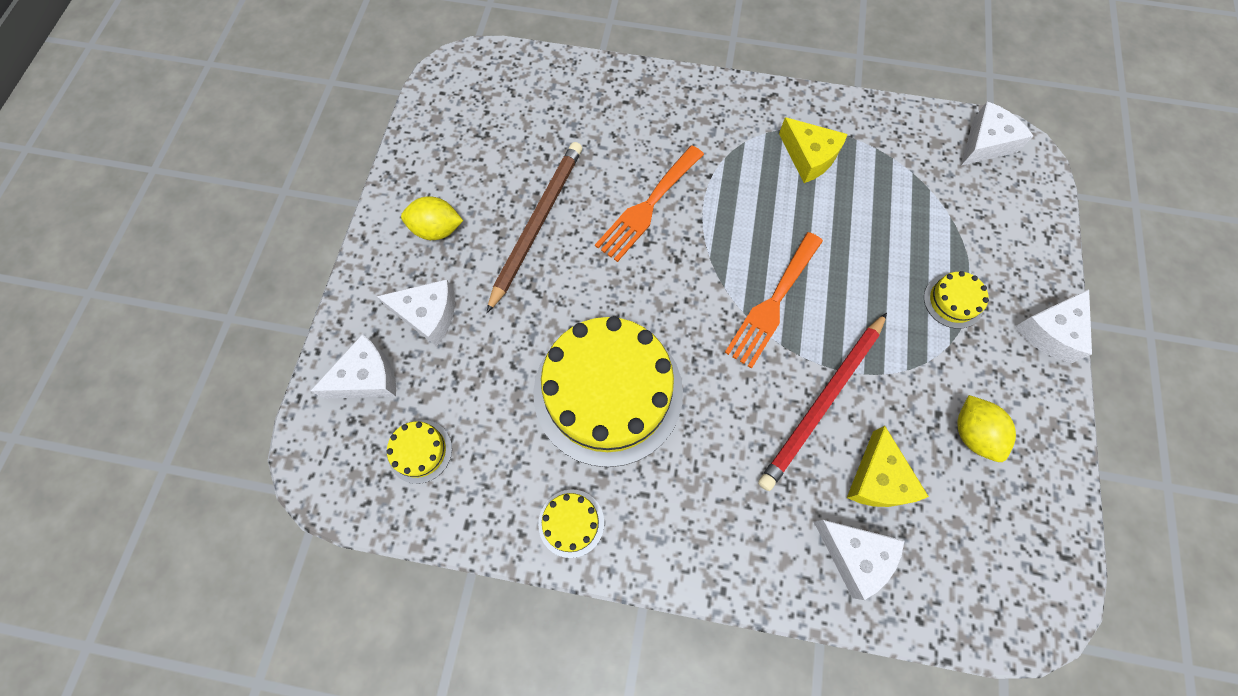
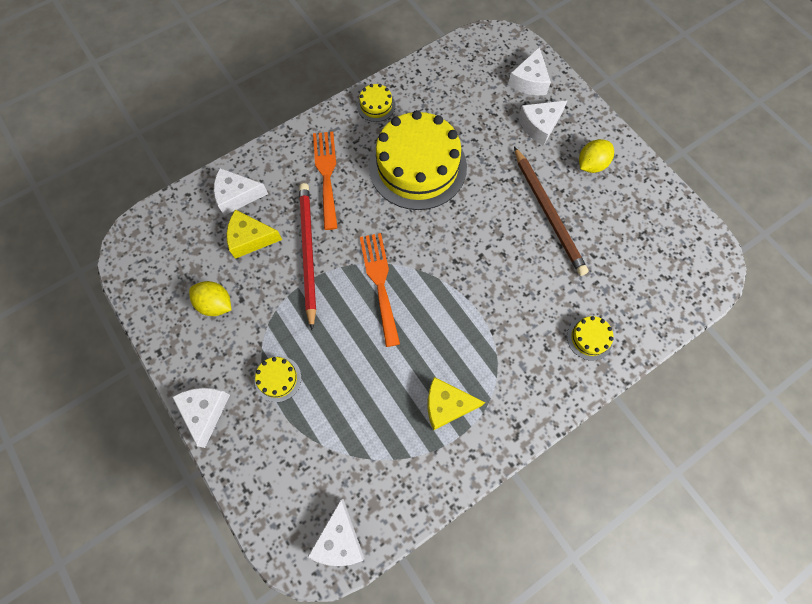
camera: 135 degrees right, 0 degrees up
yellow cake [387,420,452,484] -> yellow cake moved to [567,316,614,361]
orange fork [595,146,704,262] -> orange fork moved to [313,131,338,230]
yellow cheese [847,426,929,507] -> yellow cheese turned 45 degrees counterclockwise [227,210,282,259]

